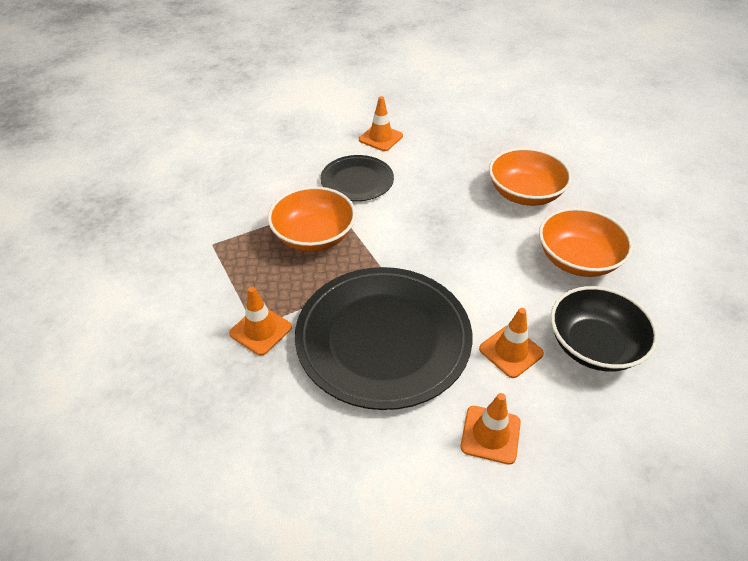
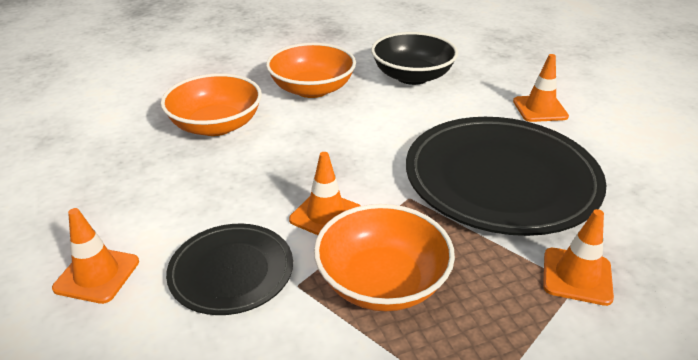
camera: 110 degrees left, 10 degrees down
orange traffic cone [479,308,544,378] -> orange traffic cone moved to [289,152,361,235]

